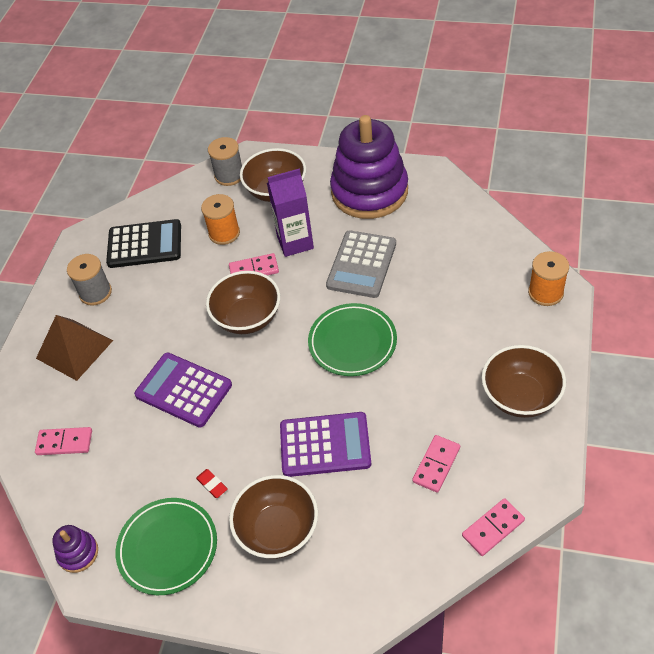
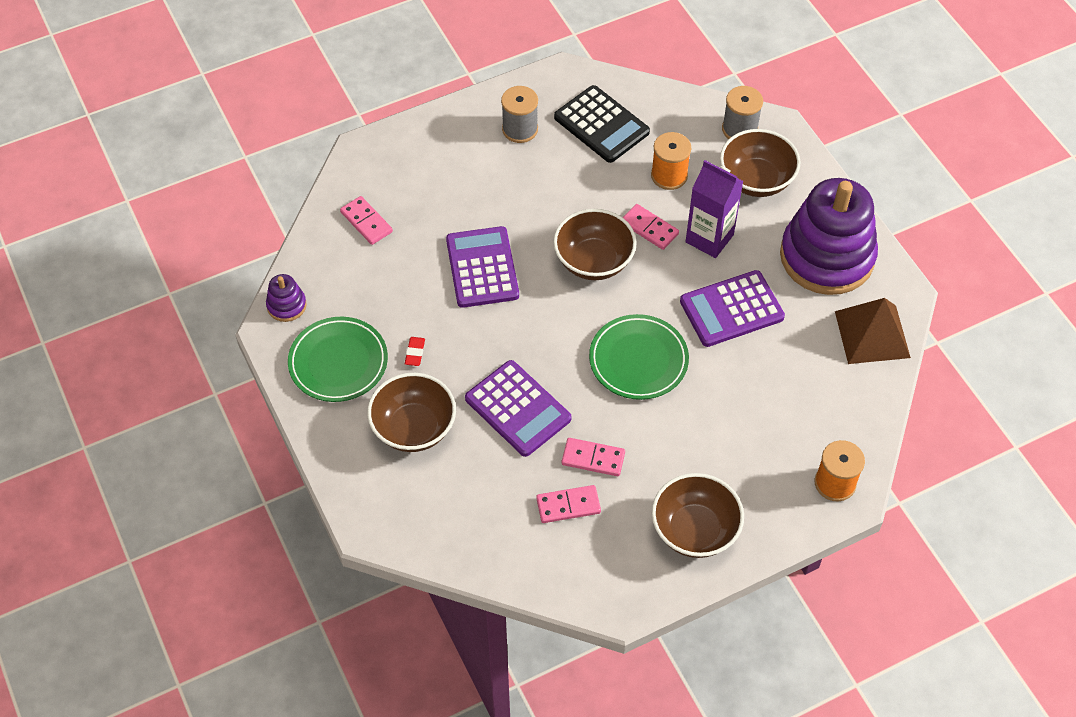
camera: 45 degrees right, 5 degrees up
brown pyramid [36,315,113,381] -> brown pyramid moved to [835,298,911,364]
grey calculator [326,230,396,298] -> purple calculator [680,270,785,347]
pink domino [462,498,525,556] -> pink domino moved to [562,438,625,476]

